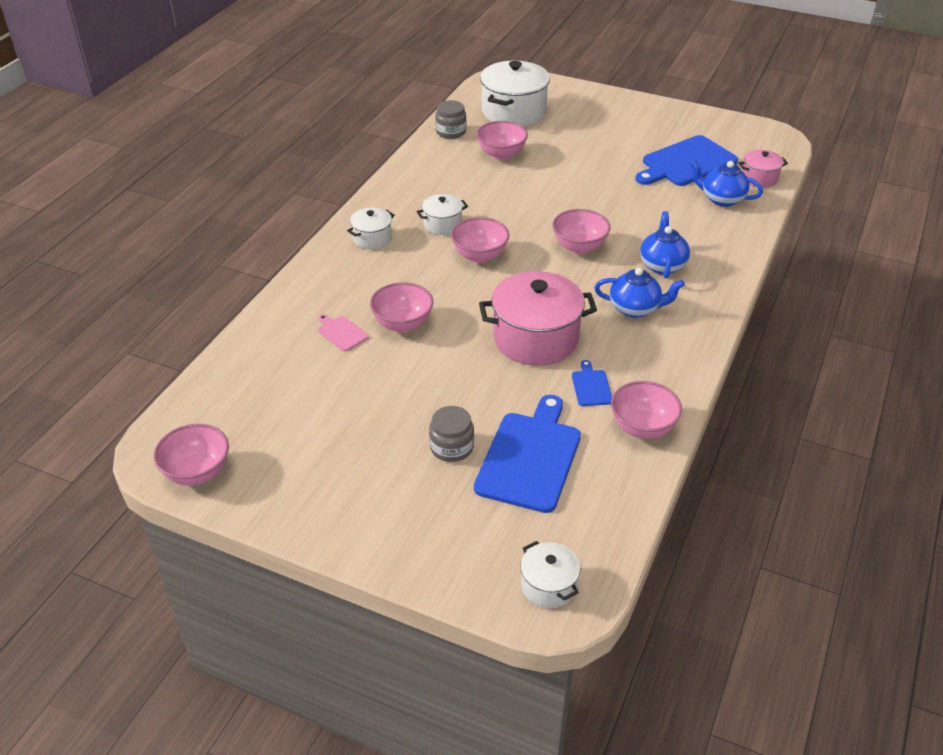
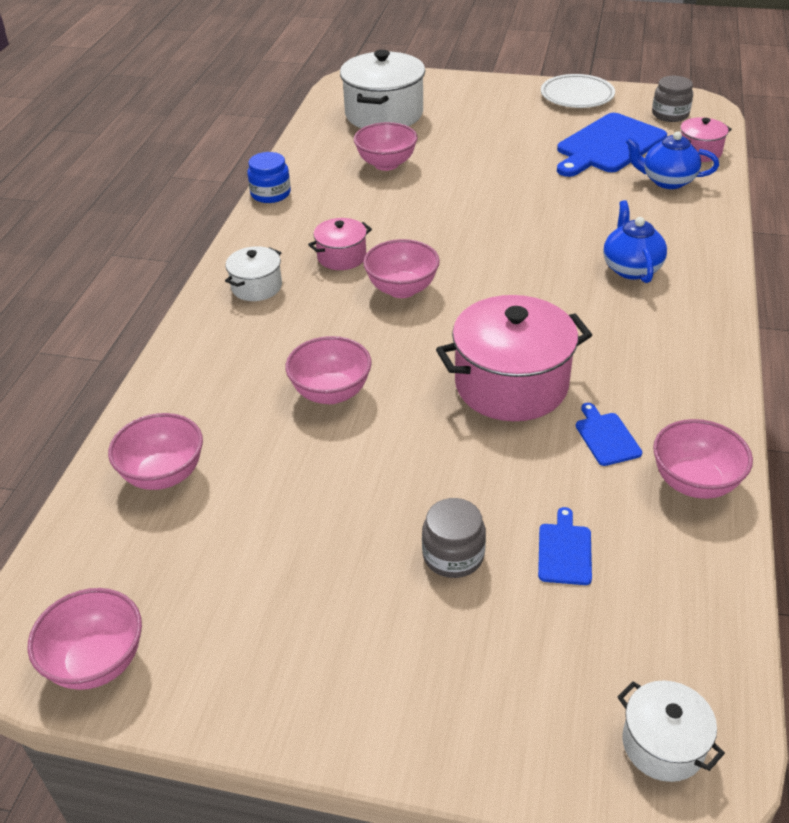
camera: 10 degrees left, 0 degrees up
pink cutting board [318,314,369,351] -> none
white pot [417,194,468,235] -> pink pot [308,218,372,270]
grey jar [435,100,467,139] -> grey jar moved to [652,76,693,122]
blue cutting board [474,395,581,513] -> blue cutting board [538,507,592,585], size x0.45
pink bowl [552,209,611,254] -> pink bowl moved to [108,413,203,490]
blue teapot [594,268,685,318] -> none
none -> blue jar [247,152,291,203]
none -> white plate [541,74,615,108]

